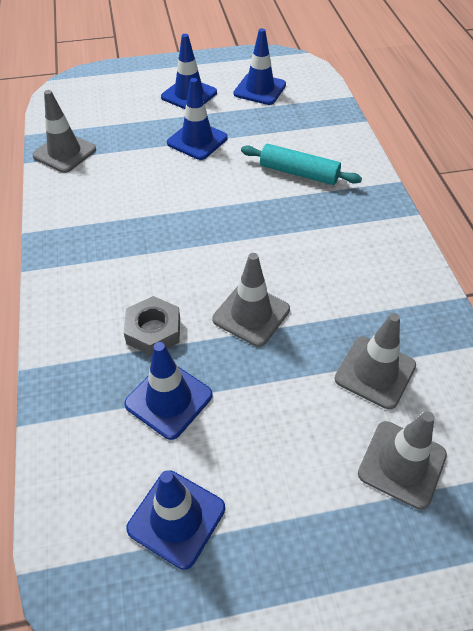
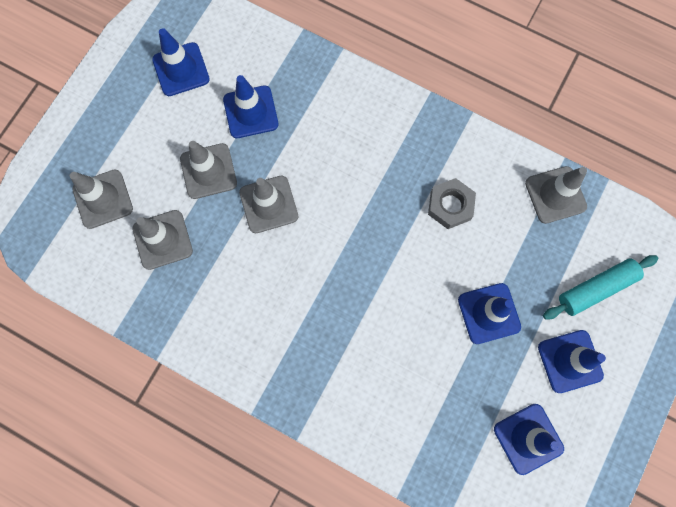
camera: 130 degrees right, 25 degrees up
grey nut [124,296,180,356] -> grey nut moved to [428,178,476,229]
turquoise rolling pin [241,143,362,185] -> turquoise rolling pin moved to [543,255,658,320]
none -> grey traffic cone [180,141,237,199]

